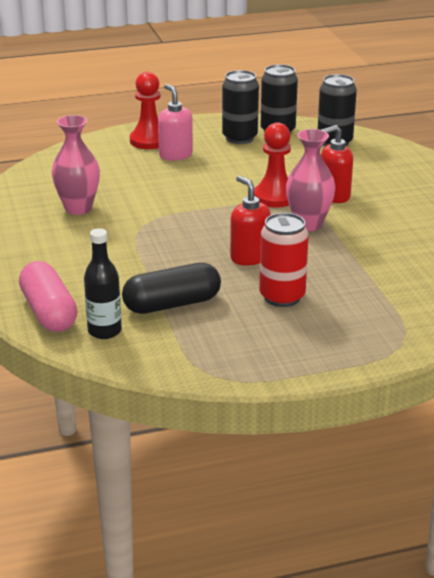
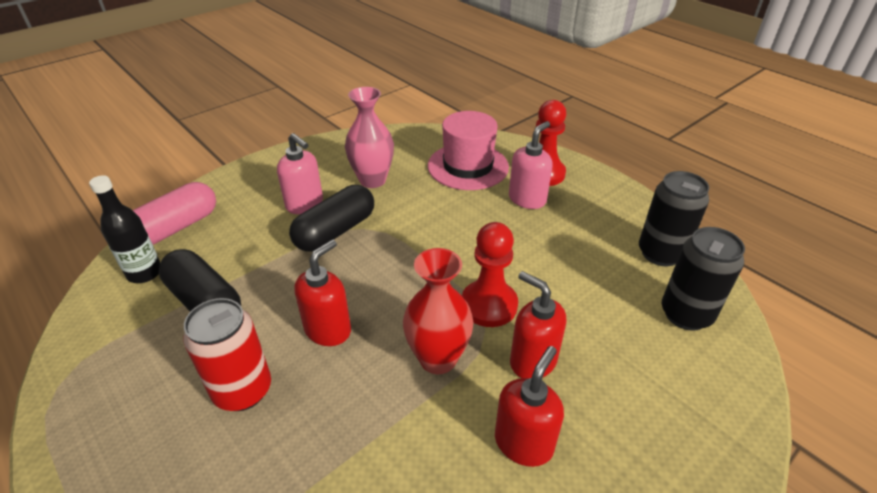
camera: 65 degrees right, 10 degrees up
black can [222,70,259,144] -> none
pink vase [286,129,335,231] -> red vase [403,248,474,374]
none -> pink soap dispenser [277,133,323,214]
none -> black capsule [289,185,374,252]
none -> pink hat [428,111,509,190]
none -> red soap dispenser [495,346,564,467]

